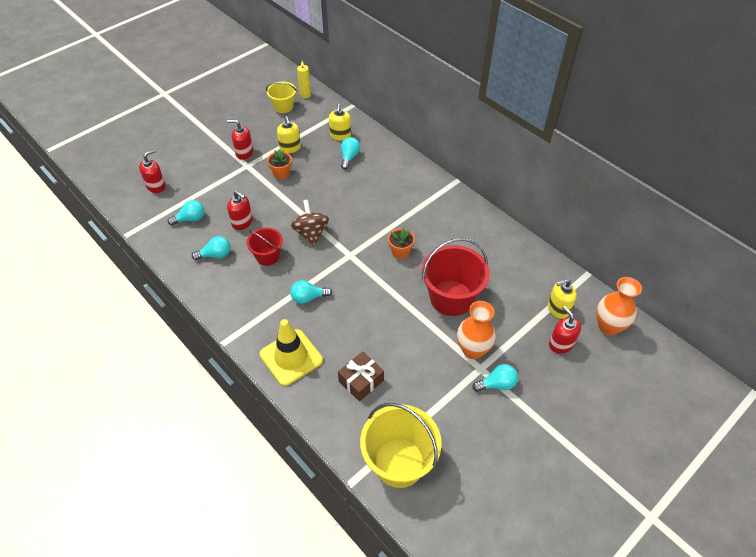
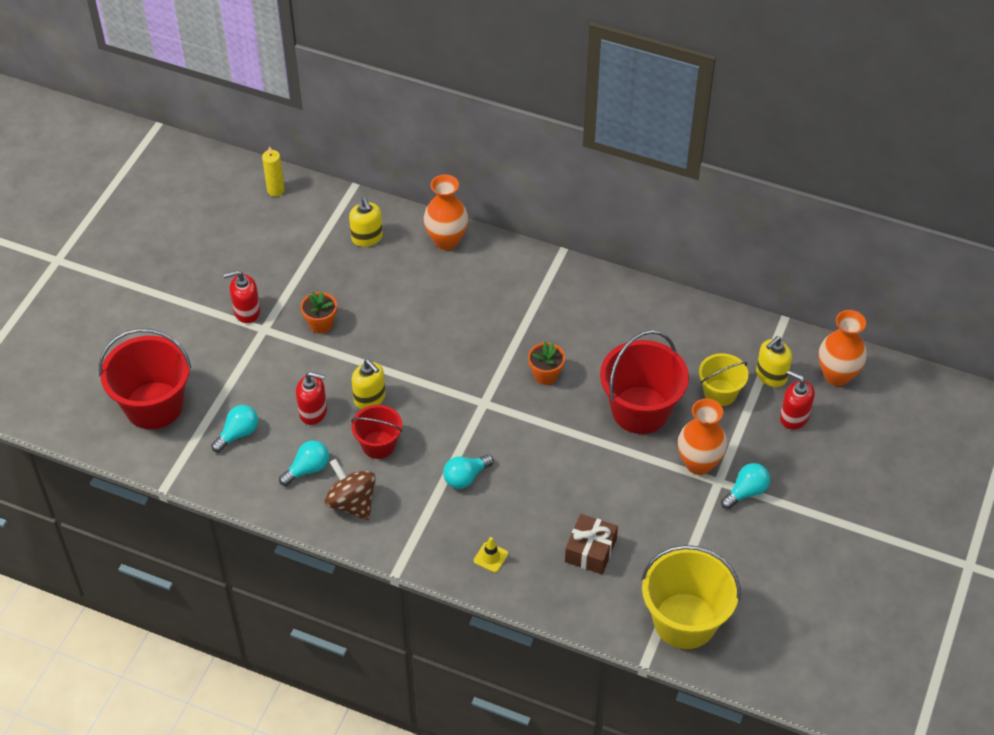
camera: 25 degrees left, 0 degrees up
red soap dispenser [139,149,166,193] -> red bucket [99,329,191,429]
yellow traffic cone [259,319,323,386] -> yellow traffic cone [474,537,508,573], size x0.42
yellow bucket [266,82,297,113] -> yellow bucket moved to [699,353,749,406]
yellow soap dispenser [277,116,301,153] -> yellow soap dispenser moved to [352,359,386,409]
brown spinning top [291,200,329,246] -> brown spinning top moved to [325,459,376,520]
turquoise light bulb [341,137,360,169] -> none
none -> orange vase [424,174,468,250]

